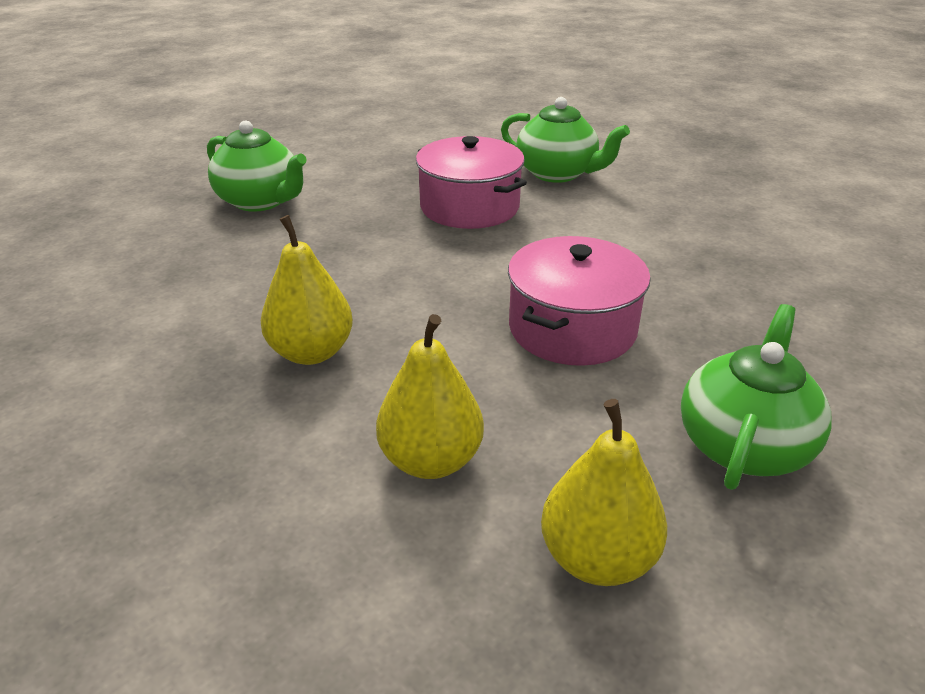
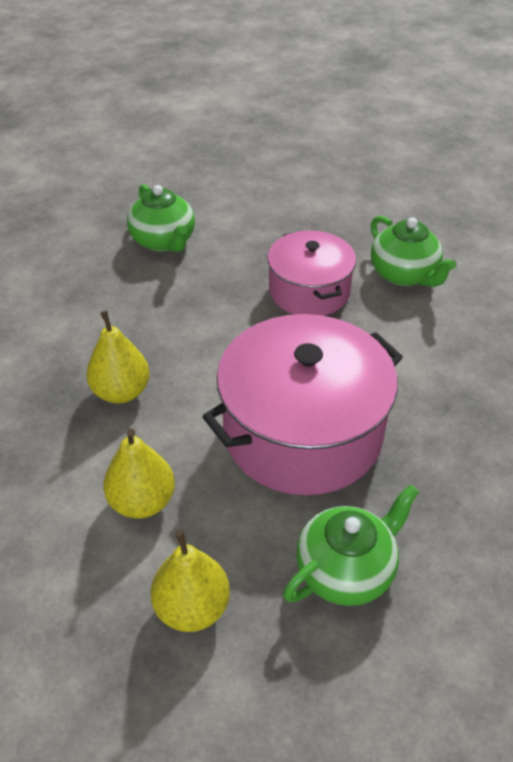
camera: 25 degrees right, 10 degrees up
pink pot [508,236,651,366] -> pink pot [202,314,403,495], size x1.63

